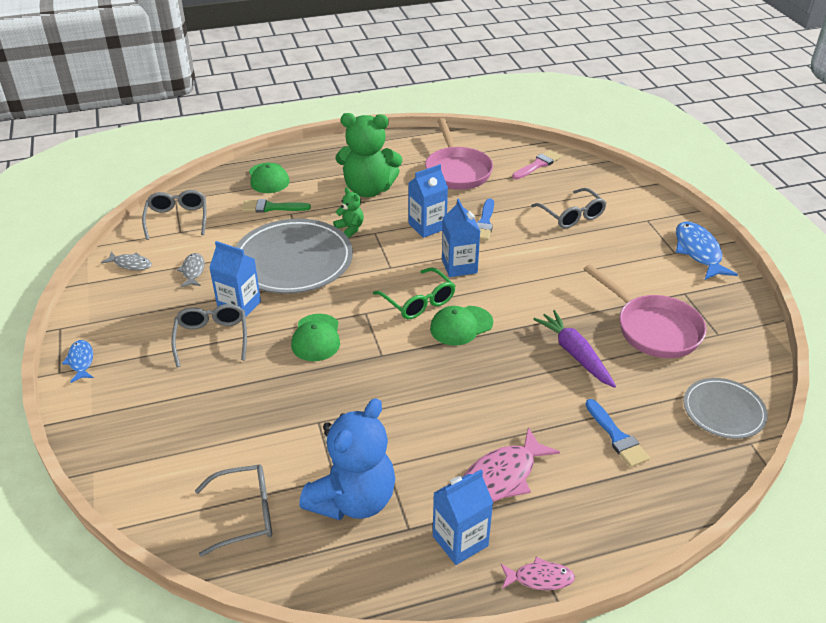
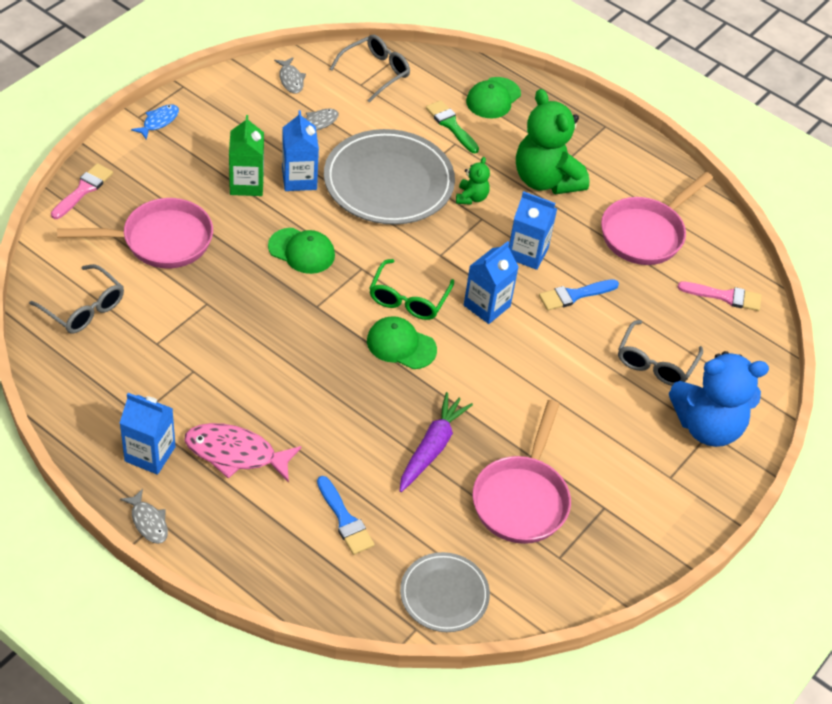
camera: 50 degrees right, 10 degrees up
grey glasses [171,304,247,367] -> green carton [229,115,264,196]
green cap [291,314,340,361] -> green cap turned 120 degrees counterclockwise [268,228,335,274]
blue teddy bear [299,398,395,520] -> blue teddy bear moved to [669,351,769,447]
pink fish [501,556,575,590] -> grey fish [120,488,168,544]
blue brush [585,399,650,467] -> blue brush turned 60 degrees counterclockwise [317,476,374,555]
blue fish [676,221,738,280] -> none
none -> pink brush [51,163,113,219]
none -> pink pan [57,198,213,268]

